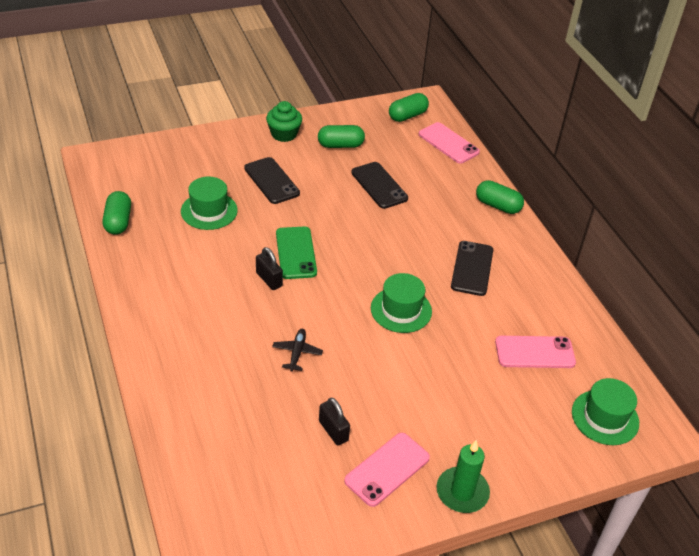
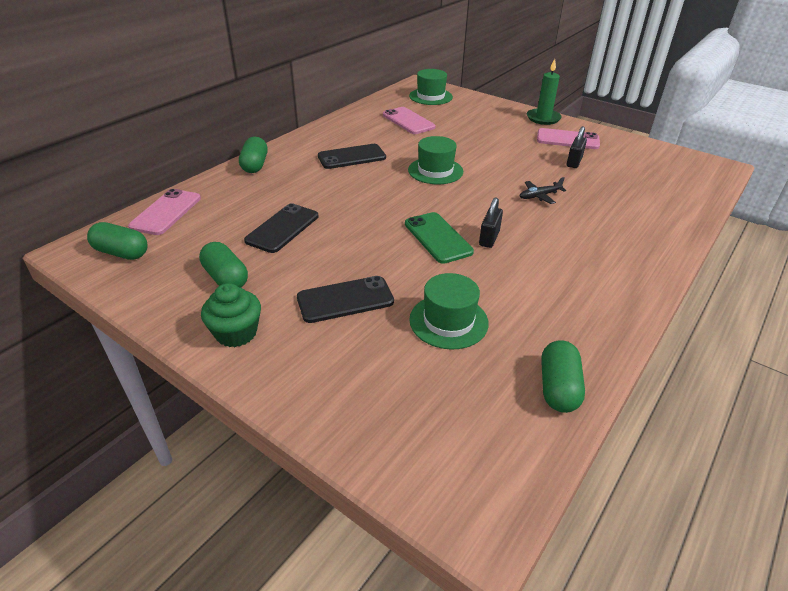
camera: 120 degrees left, 5 degrees down
green capsule [103,191,131,235] -> green capsule turned 45 degrees counterclockwise [541,340,585,413]
black phone [244,157,300,204] -> black phone turned 45 degrees clockwise [297,276,394,323]
green phone [276,227,317,279] -> green phone turned 75 degrees counterclockwise [405,212,474,264]

